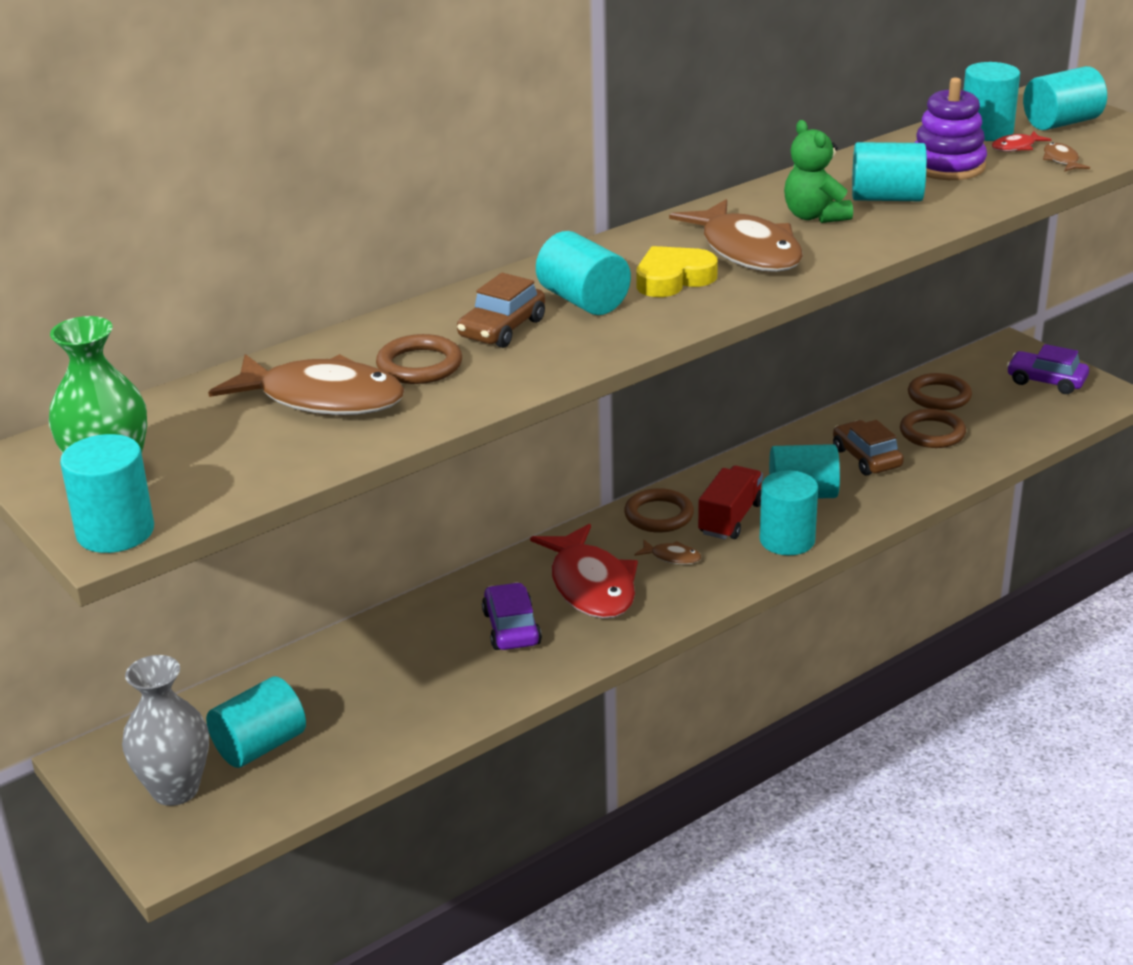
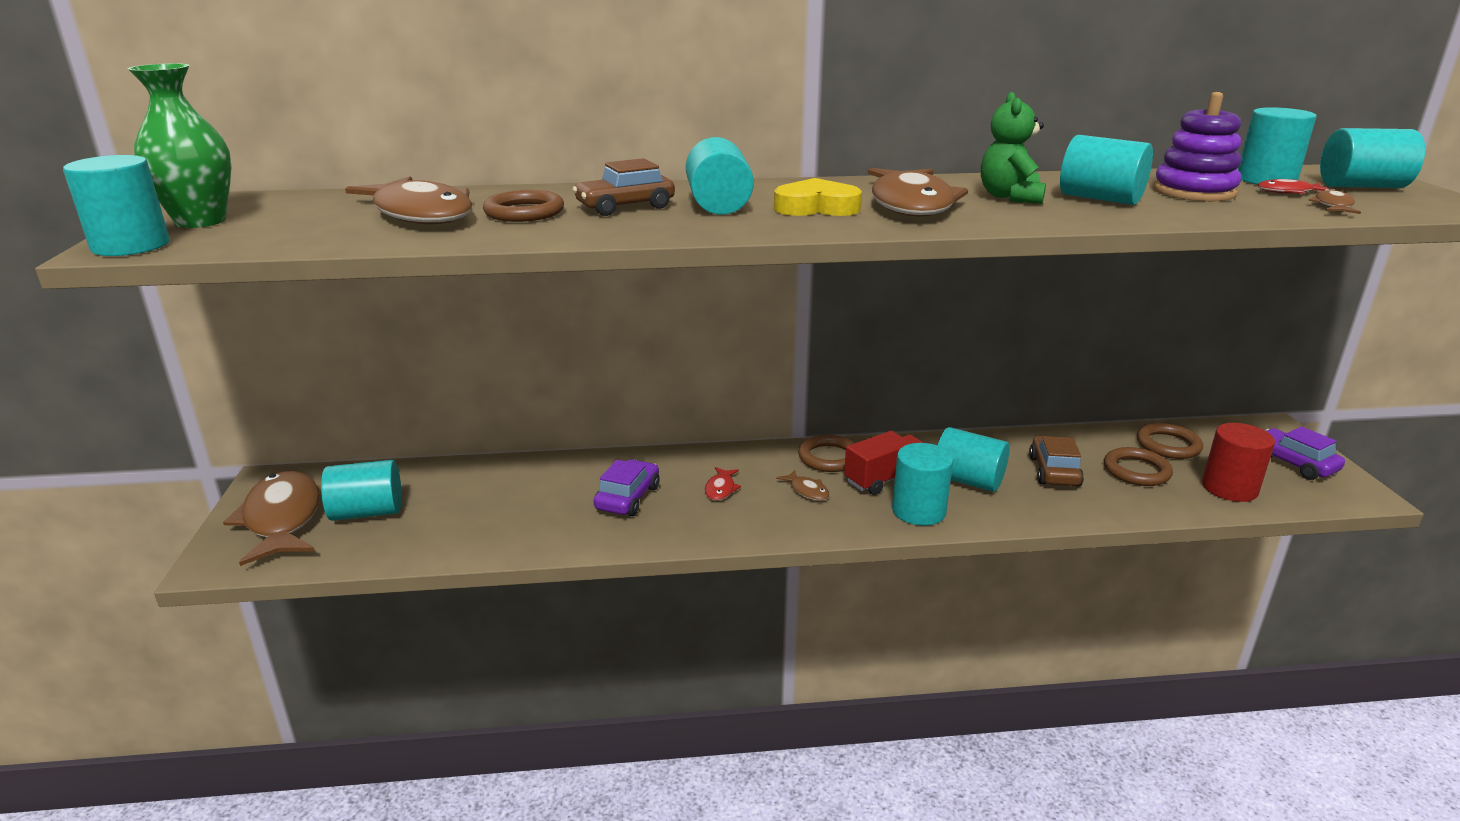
camera: 30 degrees right, 5 degrees down
grey vase [122,655,209,806] -> brown fish [223,471,320,566]
red fish [530,524,638,619] -> red fish [704,467,741,501], size x0.42
none -> red cylinder [1202,423,1275,502]

